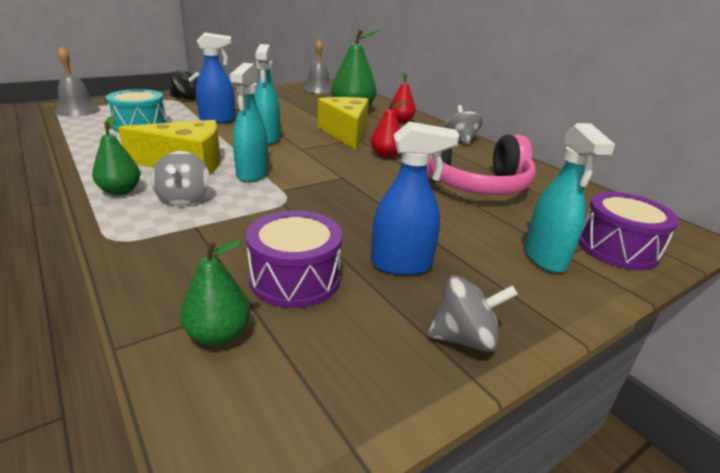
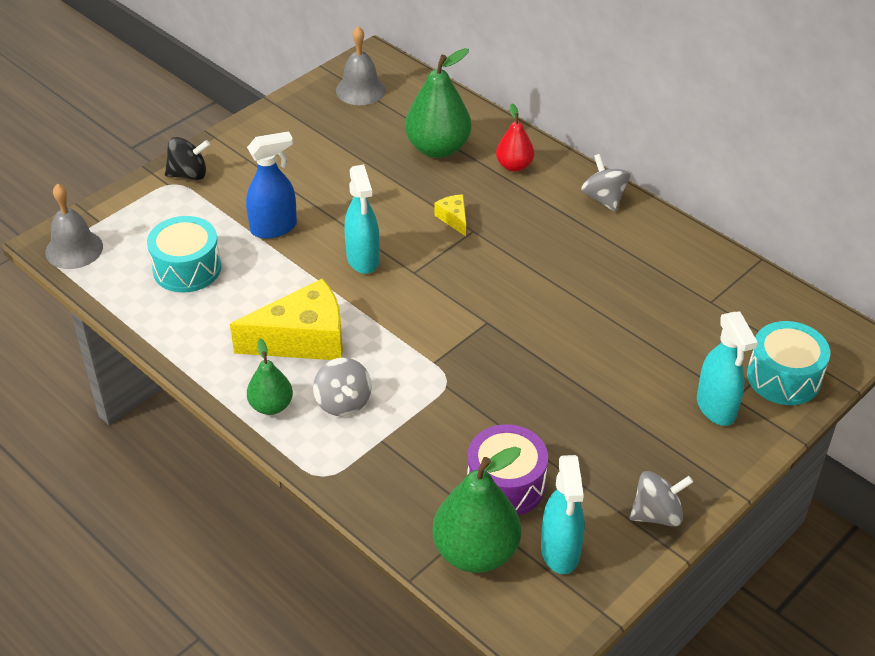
camera: 10 degrees left, 15 degrees up
green pear [180,239,250,346] -> green pear [432,447,521,573], size x1.75
turquoise spray bottle [230,63,268,182] -> turquoise spray bottle moved to [541,455,585,574]
yellow cheese [318,97,369,150] -> yellow cheese [435,194,466,236], size x0.45
red pear [371,100,407,158] -> none
blue spray bottle [371,122,459,275] -> none
pink headphones [427,135,536,195] -> none
purple drum [578,192,679,270] -> turquoise drum [747,321,830,405]

